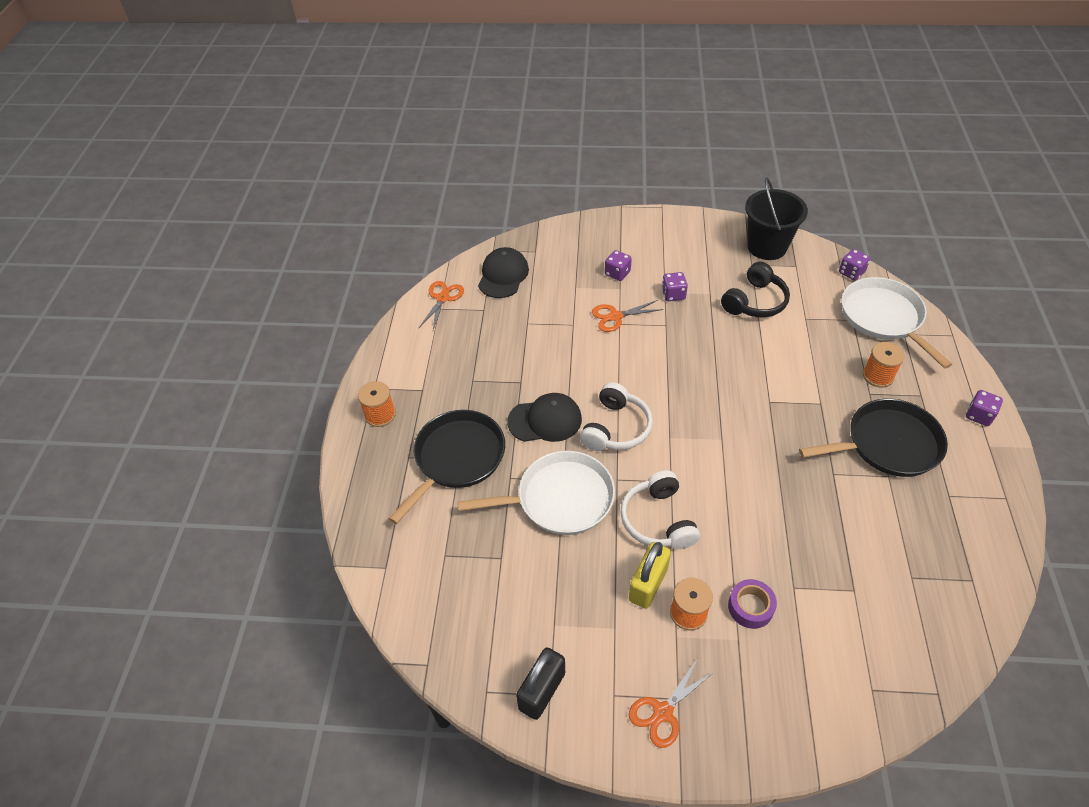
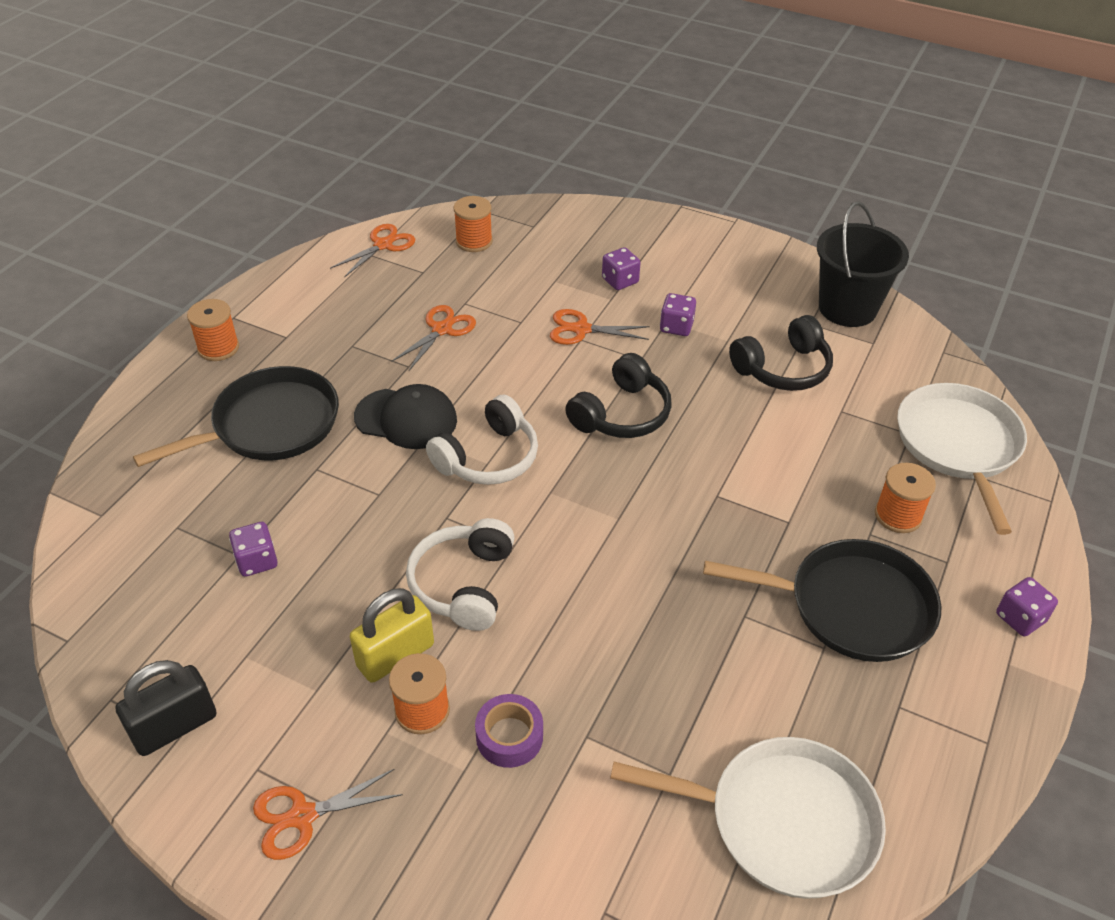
camera: 20 degrees right, 5 degrees down
white pan [458,451,615,535] -> white pan moved to [610,737,886,899]
black cap [478,247,529,298] -> orange spool [453,196,493,252]
purple dice [839,249,870,281] -> purple dice moved to [229,522,278,577]
none -> orange scissors [391,305,476,371]
none -> black headphones [565,353,672,438]

